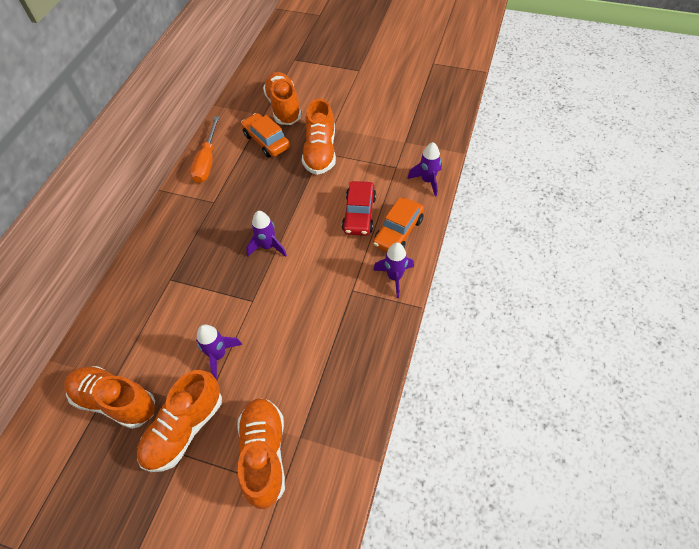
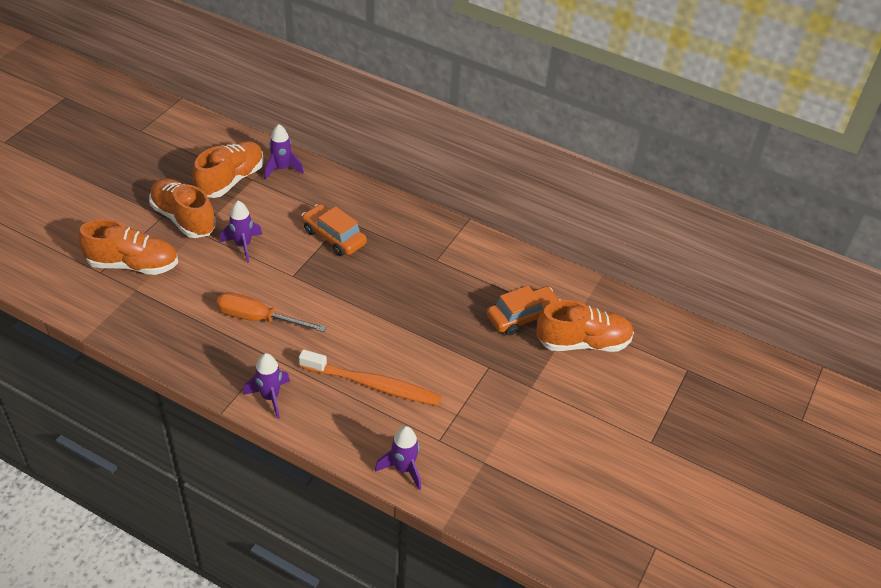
camera: 95 degrees right, 10 degrees down
orange screwdriver [190,116,220,183] -> orange screwdriver moved to [216,292,326,332]
purple rocket [246,211,287,257] -> purple rocket moved to [264,124,304,180]
orange shoe [302,99,336,175] -> none
red car [342,181,376,236] -> orange toothbrush [299,349,442,406]
orange car [373,197,424,252] -> orange car moved to [302,204,367,256]

